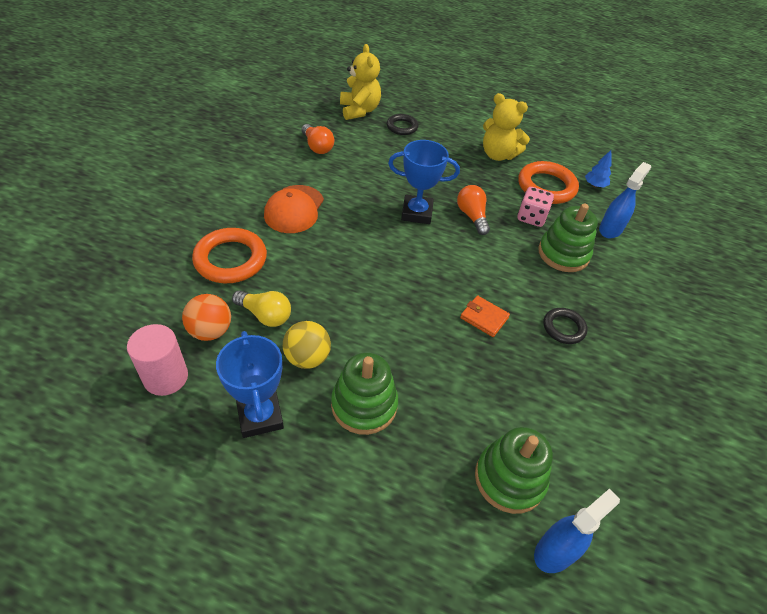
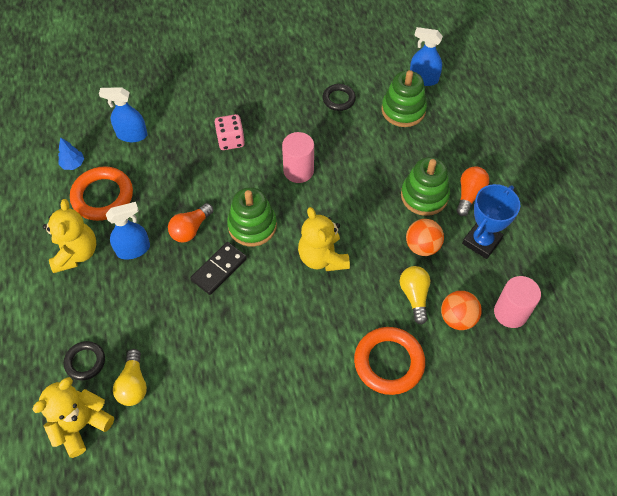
camera: 120 degrees left, 10 degrees up
orange cap [264,185,324,233] -> none
yellow ball [283,321,331,369] -> orange ball [406,219,444,256]
orange light bulb [302,124,334,154] -> orange light bulb moved to [456,166,489,216]
blue trophy [388,140,460,224] -> black domino [190,242,247,295]
orange wallet [460,295,510,337] -> pink cylinder [282,132,314,183]
pink dice [517,187,554,227] -> pink dice moved to [214,114,245,150]
green stacking toy [538,204,598,272] -> green stacking toy moved to [227,187,277,247]
black ring [543,308,588,344] -> black ring moved to [322,84,356,111]
none -> blue spray bottle [106,202,150,260]
none -> yellow light bulb [113,349,147,406]
none -> yellow teddy bear [298,207,350,271]

